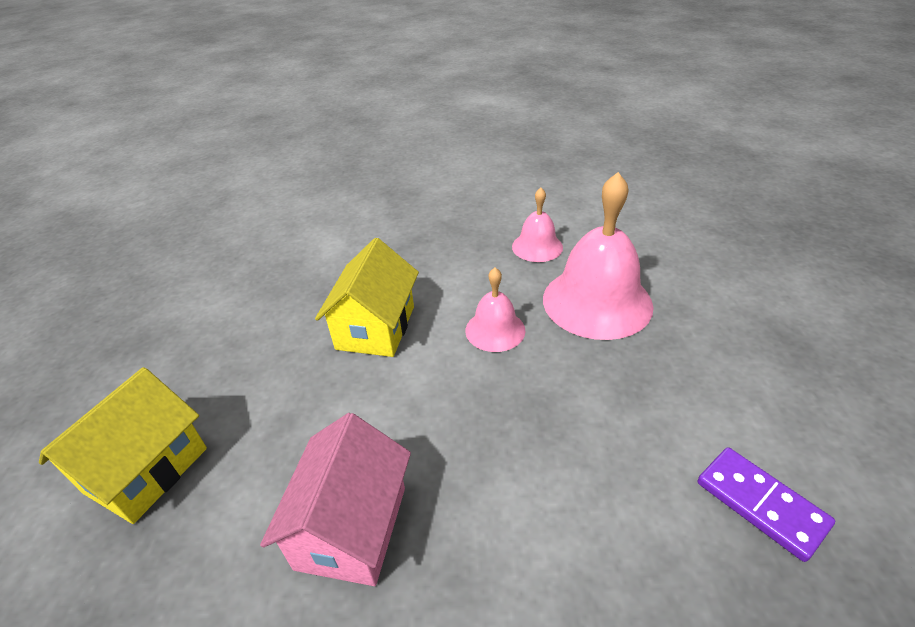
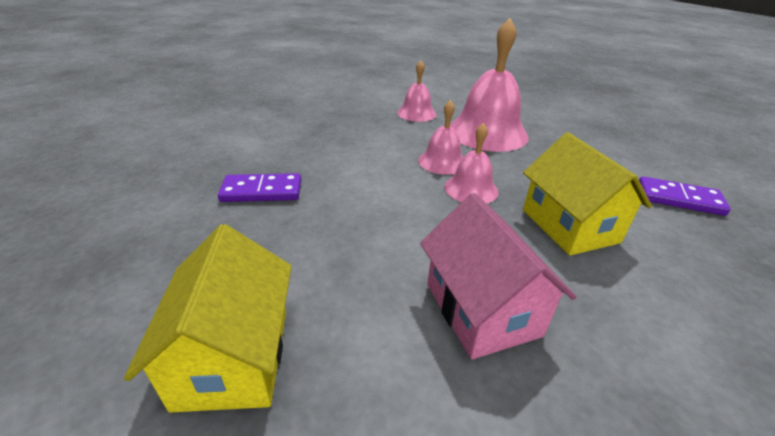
camera: 35 degrees left, 5 degrees down
yellow house [315,238,419,357] -> yellow house moved to [523,132,652,256]
none -> purple domino [218,173,301,202]
none -> pink bell [444,123,499,204]

